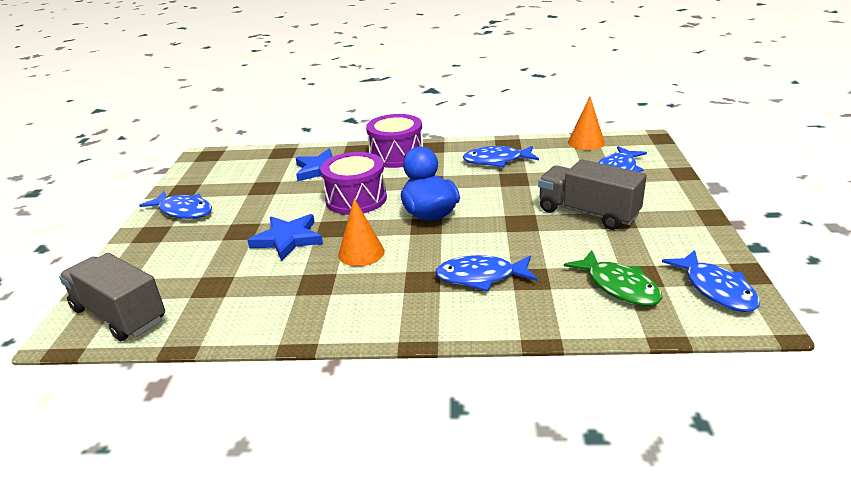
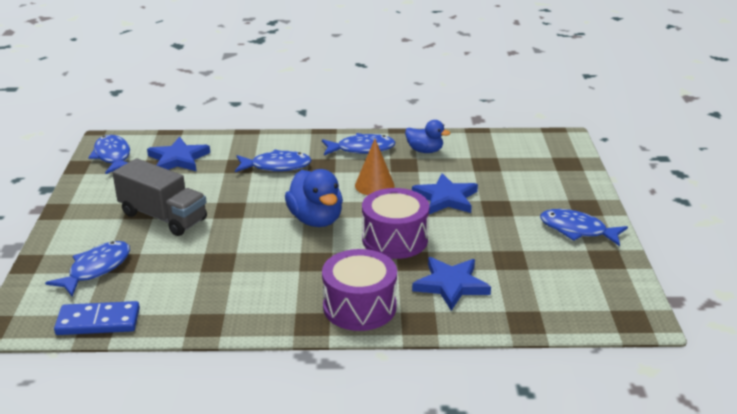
camera: 175 degrees right, 0 degrees up
grey truck [59,253,165,341] -> none
blue fish [463,146,539,167] -> blue fish moved to [322,133,395,155]
green fish [564,250,662,306] -> blue star [147,137,210,171]
orange cone [568,97,605,150] -> blue domino [54,301,140,335]
none -> blue duck [405,120,450,153]

